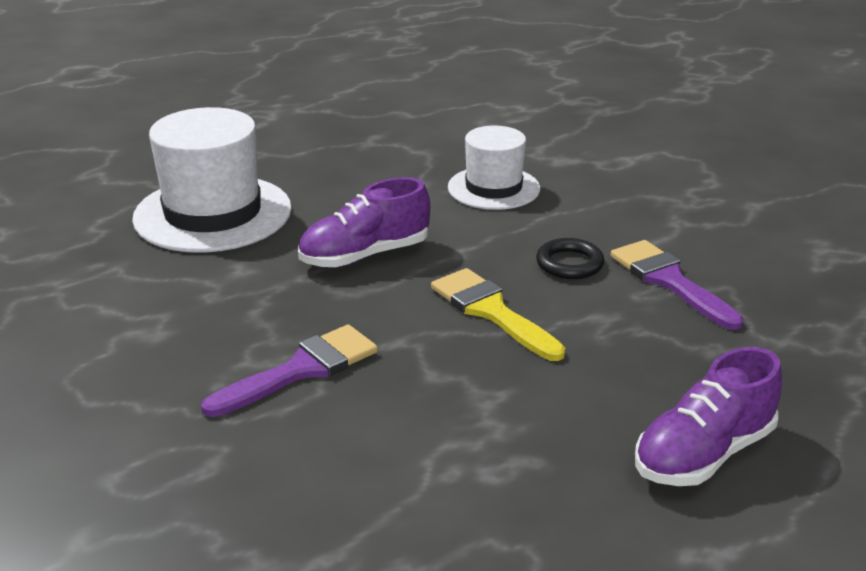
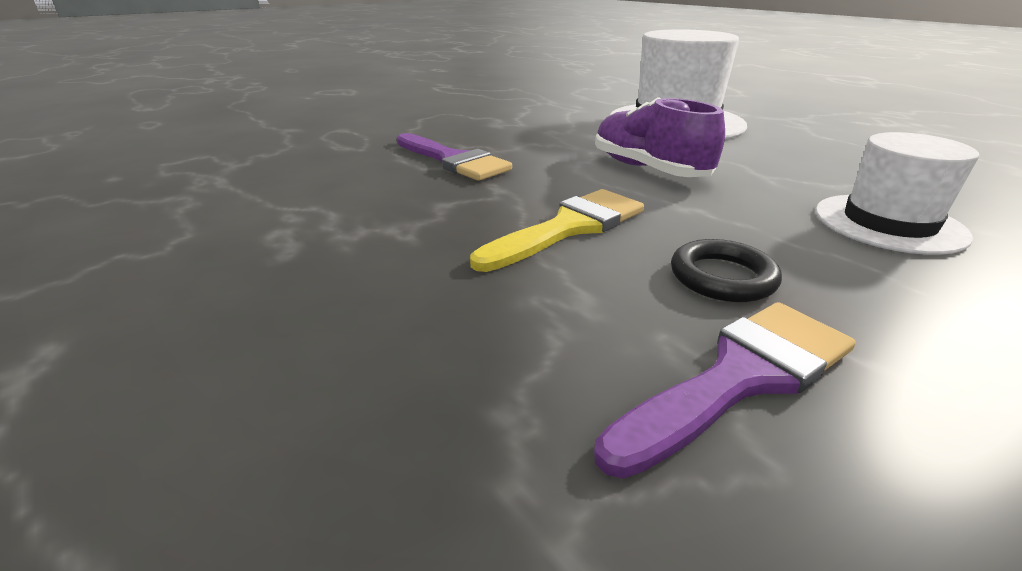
camera: 85 degrees right, 0 degrees up
purple shoe [635,347,782,486] -> none

